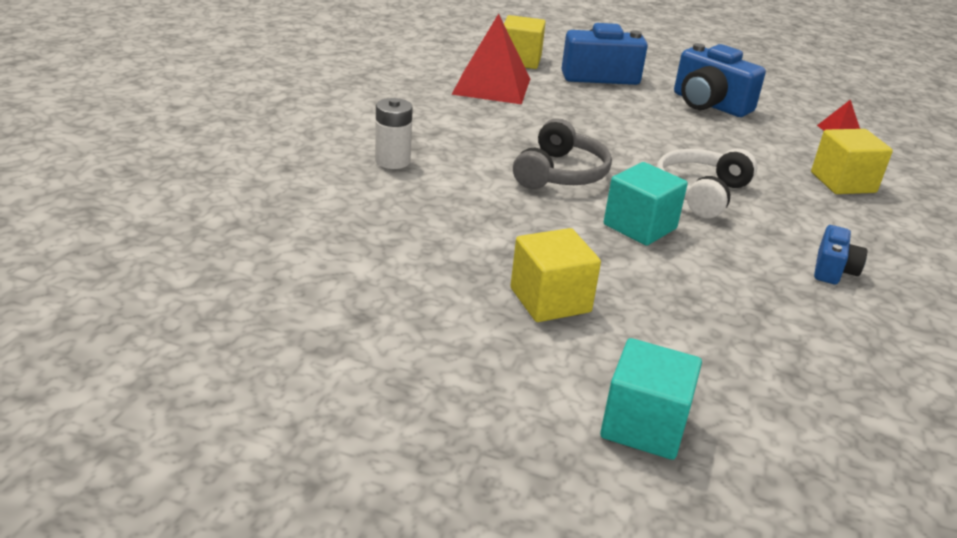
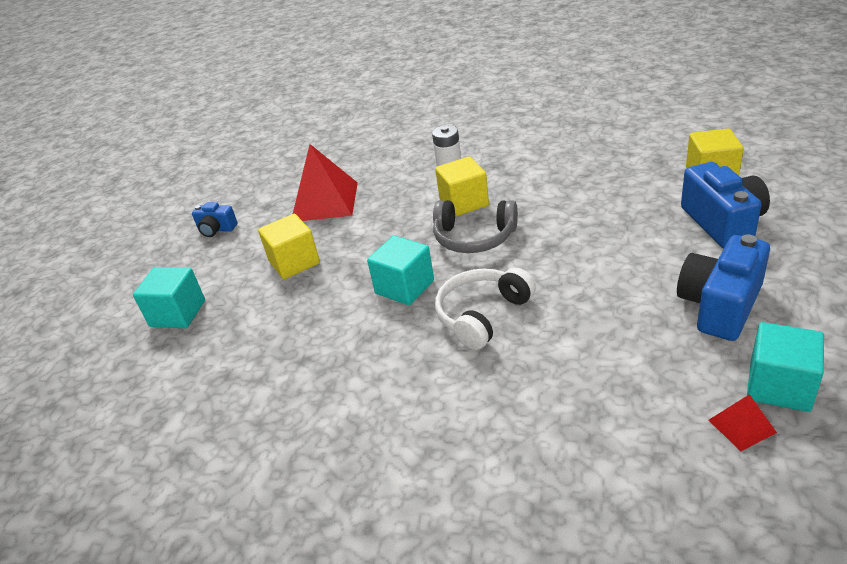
camera: 90 degrees right, 5 degrees up
red pyramid [451,14,530,104] -> red pyramid moved to [293,144,358,221]
white headphones [656,148,757,218] -> white headphones turned 75 degrees counterclockwise [435,267,536,350]
yellow cube [811,129,893,194] -> yellow cube moved to [435,156,489,217]
blue camera [814,225,868,284] -> blue camera moved to [192,202,237,237]
none -> turquoise cube [747,322,824,412]

